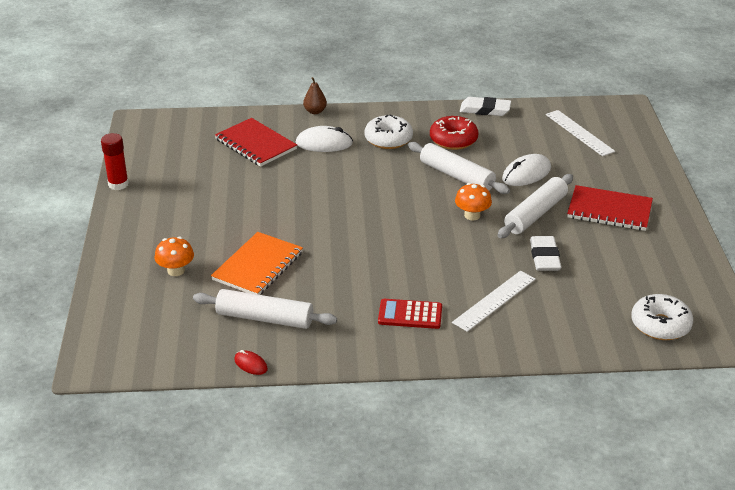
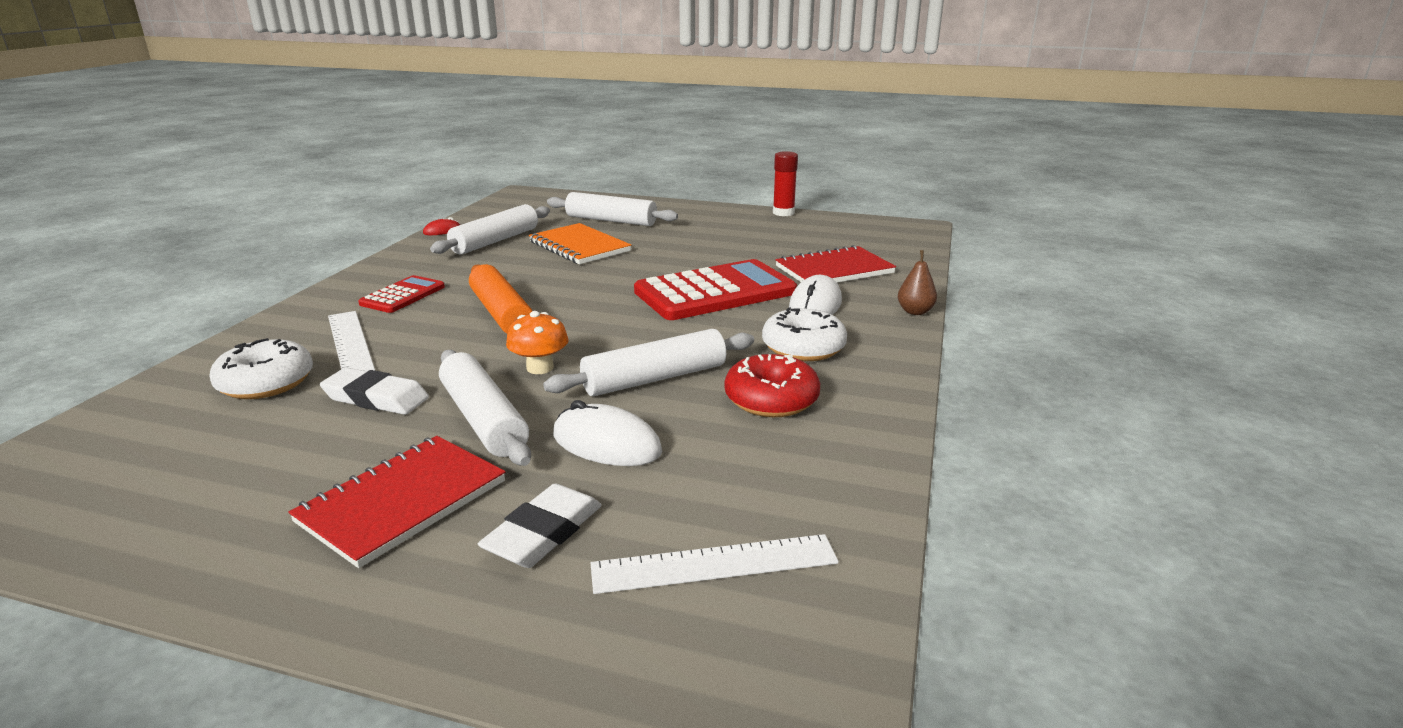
camera: 110 degrees right, 10 degrees down
orange mushroom [154,237,194,276] -> white rolling pin [547,192,678,226]
white eraser [460,97,511,116] -> white eraser moved to [478,484,602,568]
white mouse [502,154,551,186] -> white mouse turned 45 degrees counterclockwise [553,400,662,466]
white donut [631,294,693,340] -> white donut moved to [209,338,313,399]
none -> orange rolling pin [469,264,532,334]
none -> red calculator [634,259,797,320]

